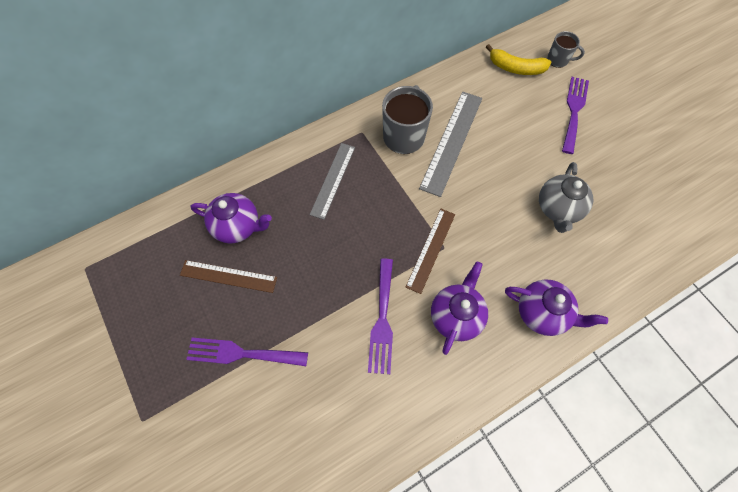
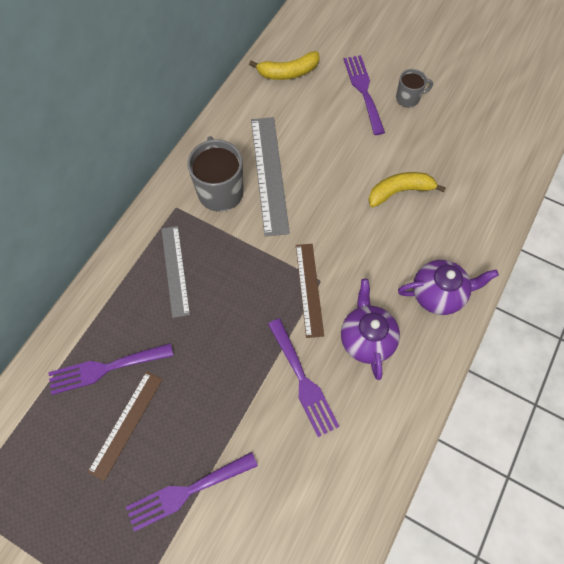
camera: 30 degrees left, 0 degrees up
brown ruler [180,260,277,293] -> brown ruler turned 45 degrees counterclockwise [88,371,163,481]
purple teapot [190,193,272,244] -> purple fork [48,343,173,395]
grey teapot [539,162,593,233] -> yellow banana [368,172,446,207]
grey mug [547,31,585,68] -> grey mug moved to [396,69,433,108]

